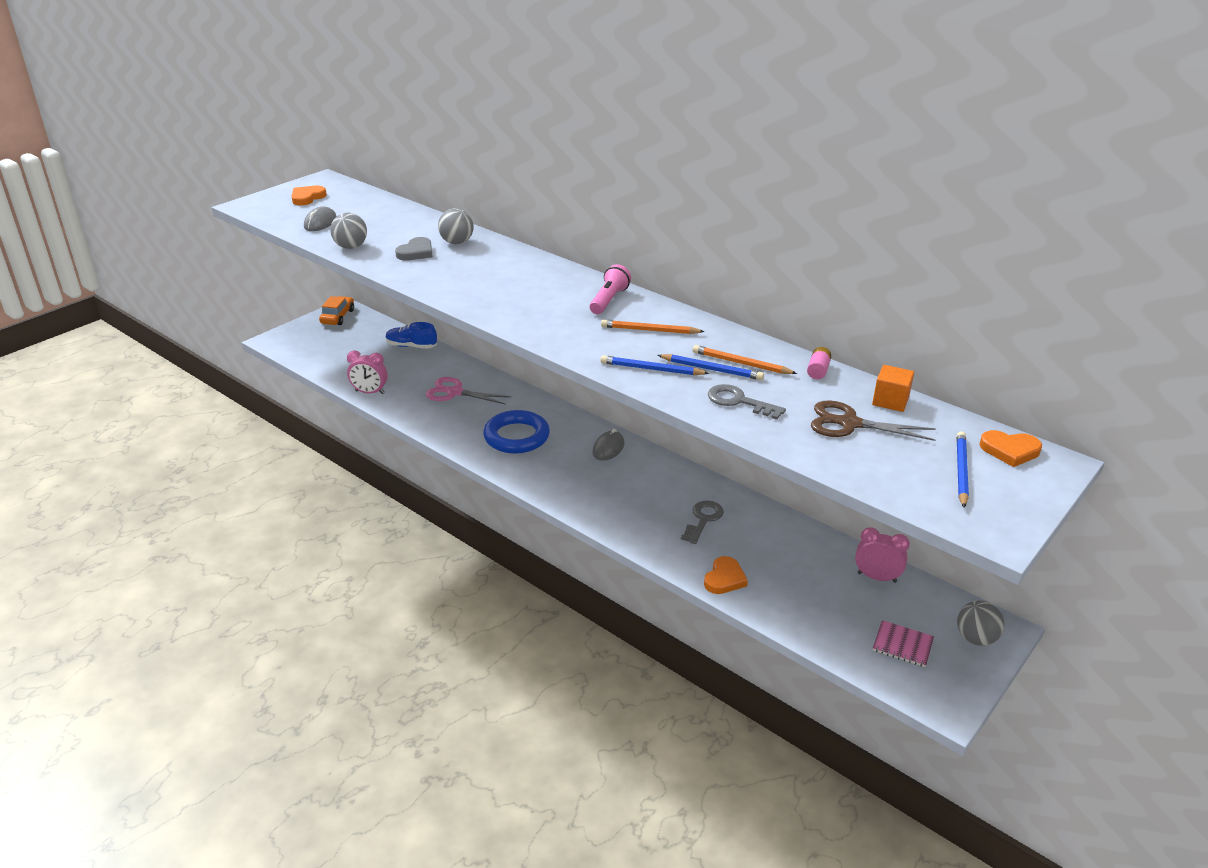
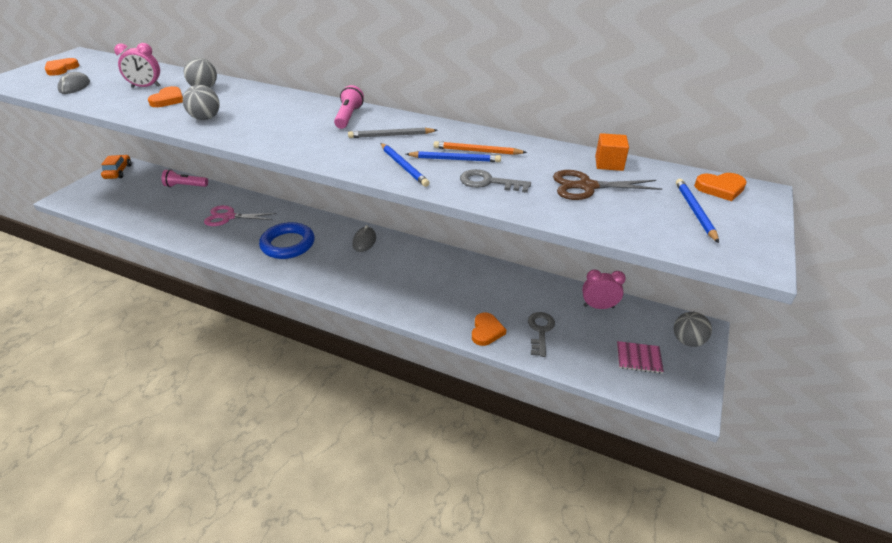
camera: 15 degrees left, 5 degrees up
grey ball [330,213,367,249] -> grey ball moved to [183,85,220,120]
pink clock [347,350,388,394] -> pink clock moved to [114,43,160,88]
blue shoe [386,322,437,349] -> pink flashlight [161,169,208,187]
grey heart [395,237,433,261] -> orange heart [148,86,183,107]
blue pencil [600,355,709,375] -> blue pencil turned 120 degrees counterclockwise [381,143,430,187]
orange pencil [601,320,705,334] -> grey pencil [348,128,438,138]
grey key [681,501,724,544] -> grey key moved to [528,312,555,357]
pink battery [807,347,831,379] -> none

